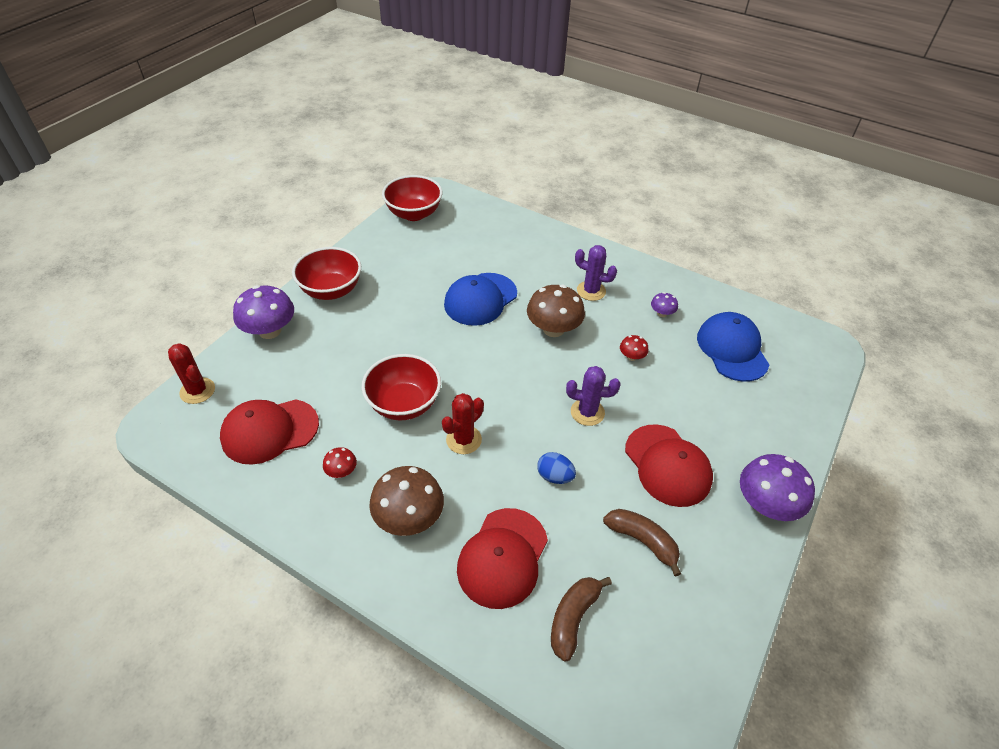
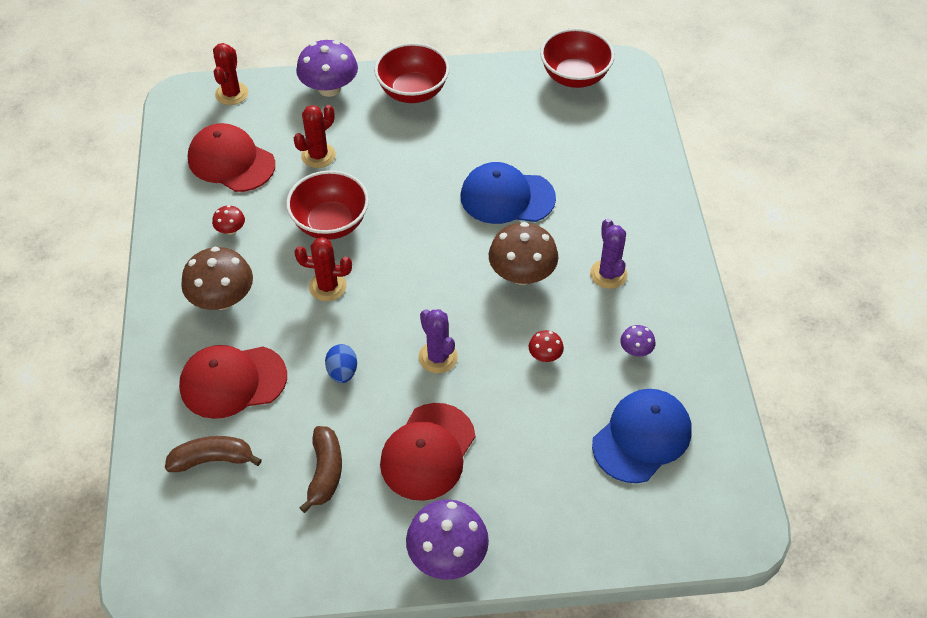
camera: 55 degrees right, 5 degrees up
none -> red cactus [294,105,336,168]

